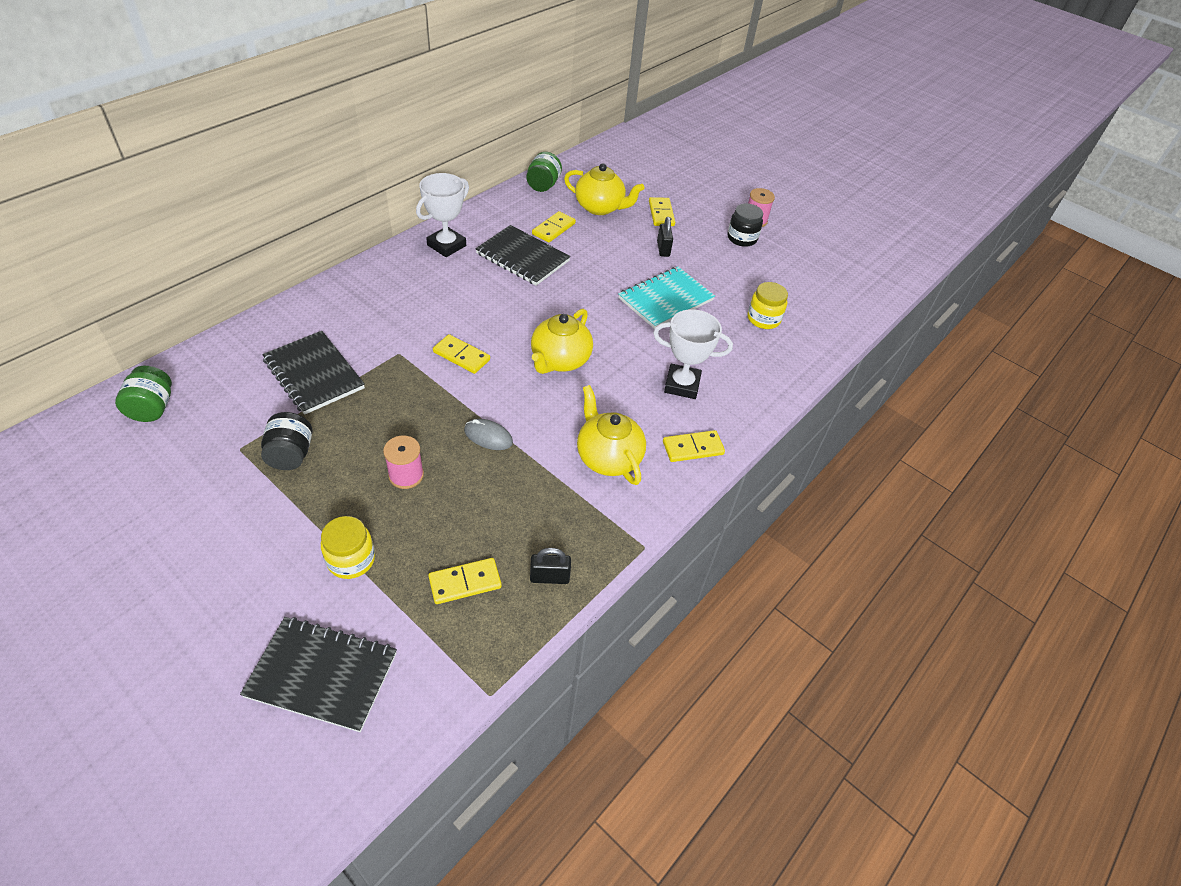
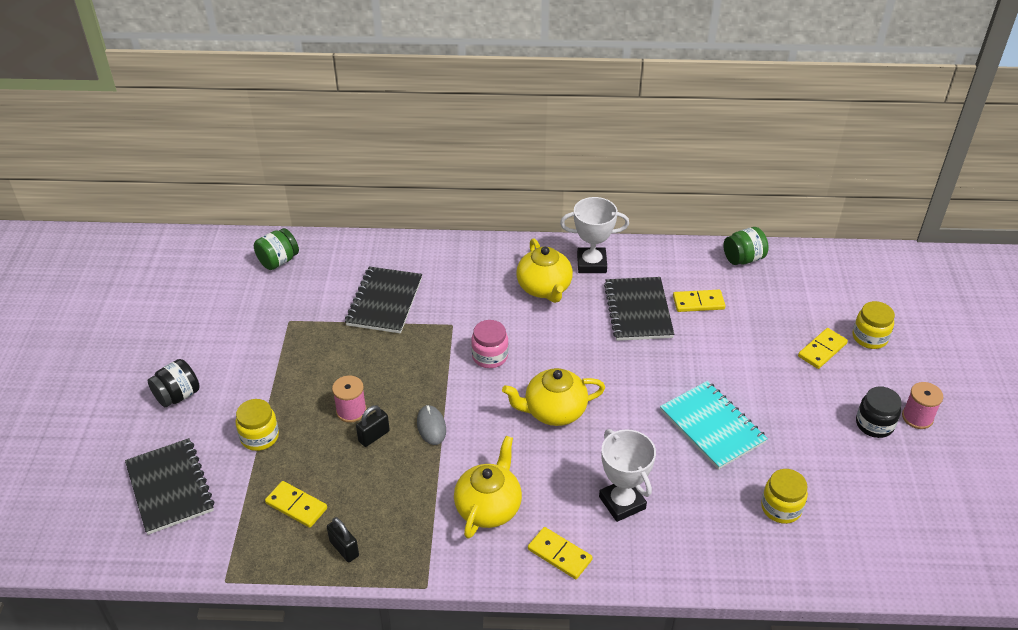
camera: 55 degrees right, 5 degrees down
black jar [261,412,312,470] -> black jar moved to [148,359,200,407]
yellow domino [433,334,490,374] -> pink jar [471,320,508,368]
yellow teapot [564,163,644,215] -> yellow teapot moved to [516,239,573,303]
turquoise notebook [618,267,715,329] -> turquoise notebook turned 45 degrees clockwise [660,381,768,470]
black padlock [657,217,673,257] -> black padlock moved to [356,405,390,447]
none -> yellow jar [853,301,895,349]

